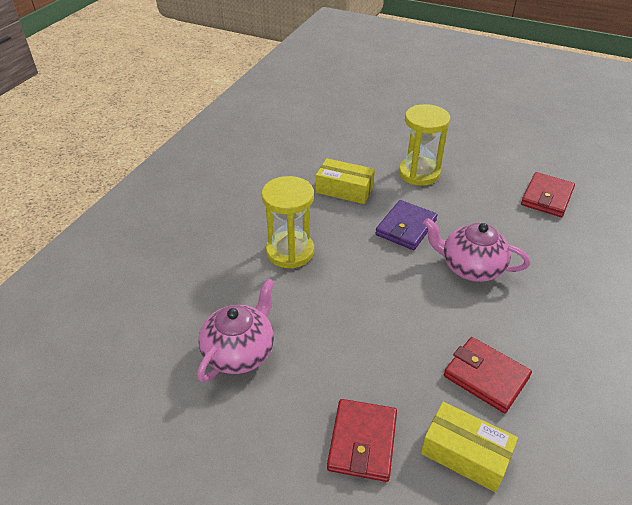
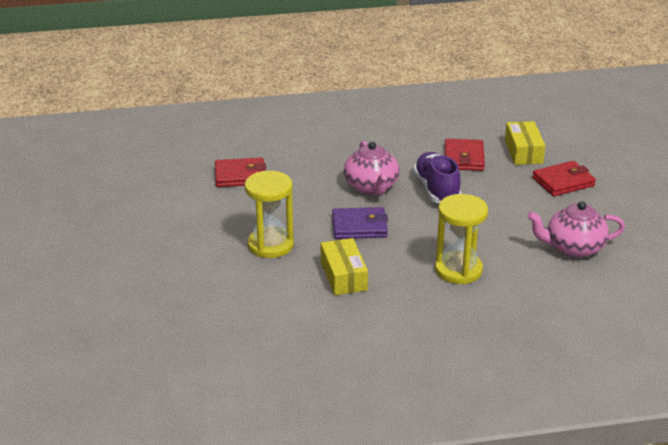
camera: 125 degrees left, 10 degrees down
none -> purple shoe [413,152,461,203]

